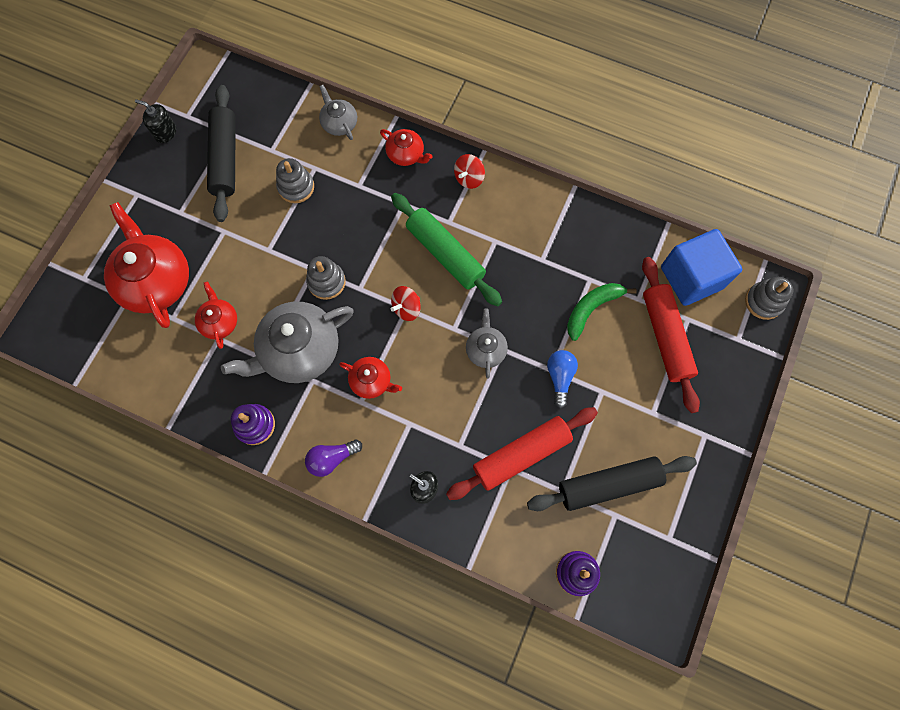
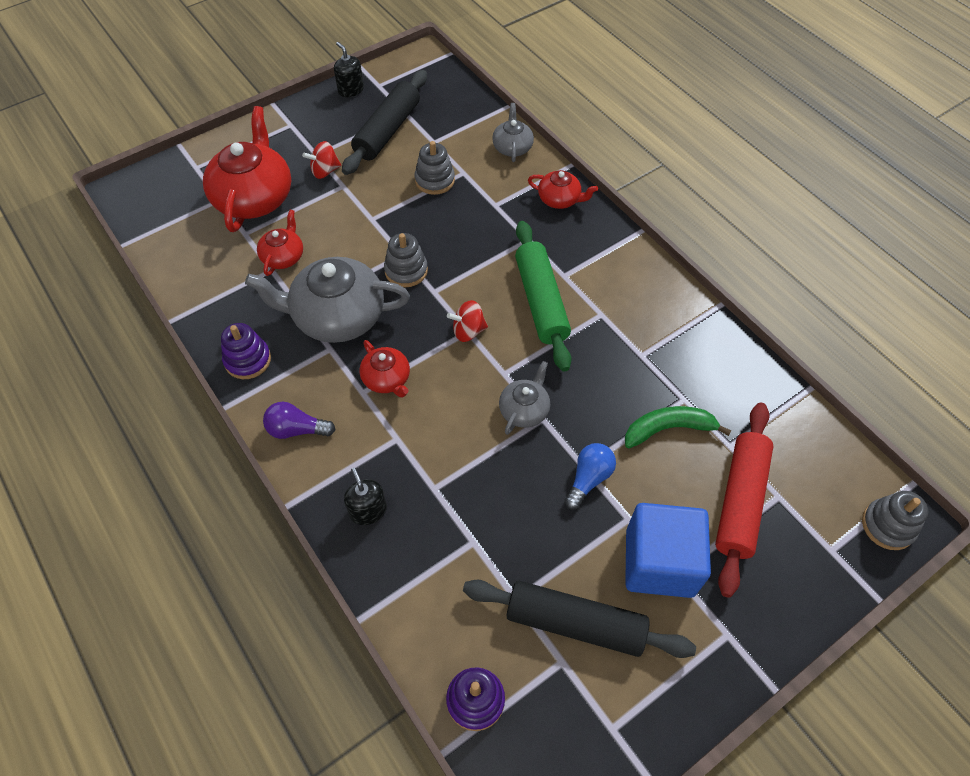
camera: 30 degrees right, 15 degrees down
red teapot [380,129,433,166] -> red teapot turned 45 degrees counterclockwise [528,170,598,209]
red rolling pin [446,407,598,500] -> none
red spinning top [454,154,485,189] -> red spinning top moved to [302,141,341,179]
blue cube [661,229,742,306] -> blue cube moved to [625,503,711,598]

